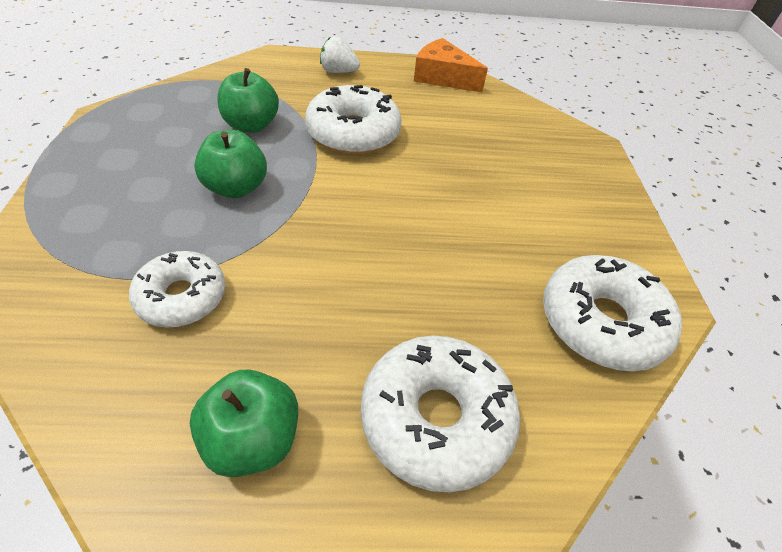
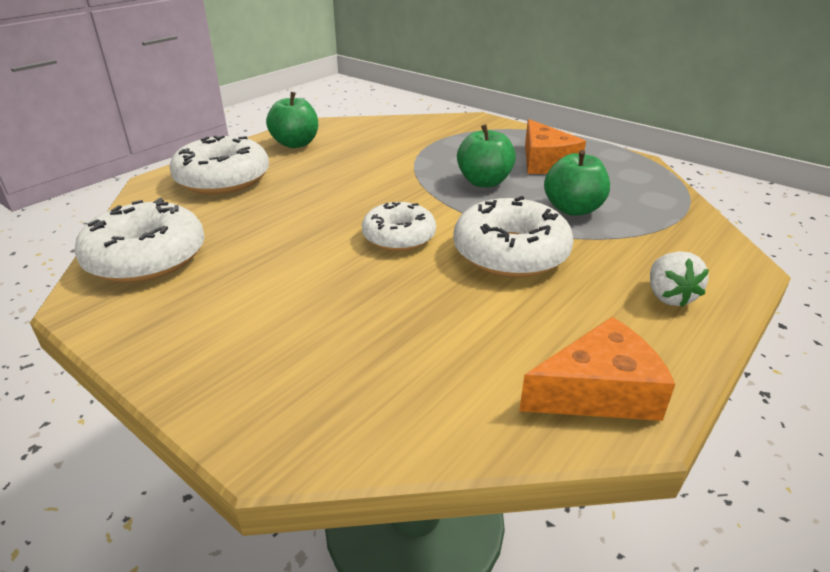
camera: 135 degrees right, 15 degrees down
white donut [129,251,225,327] -> white donut moved to [362,202,436,251]
white strawberry [320,36,360,73] -> white strawberry turned 120 degrees clockwise [650,251,709,307]
none -> orange cheese [525,119,586,174]

